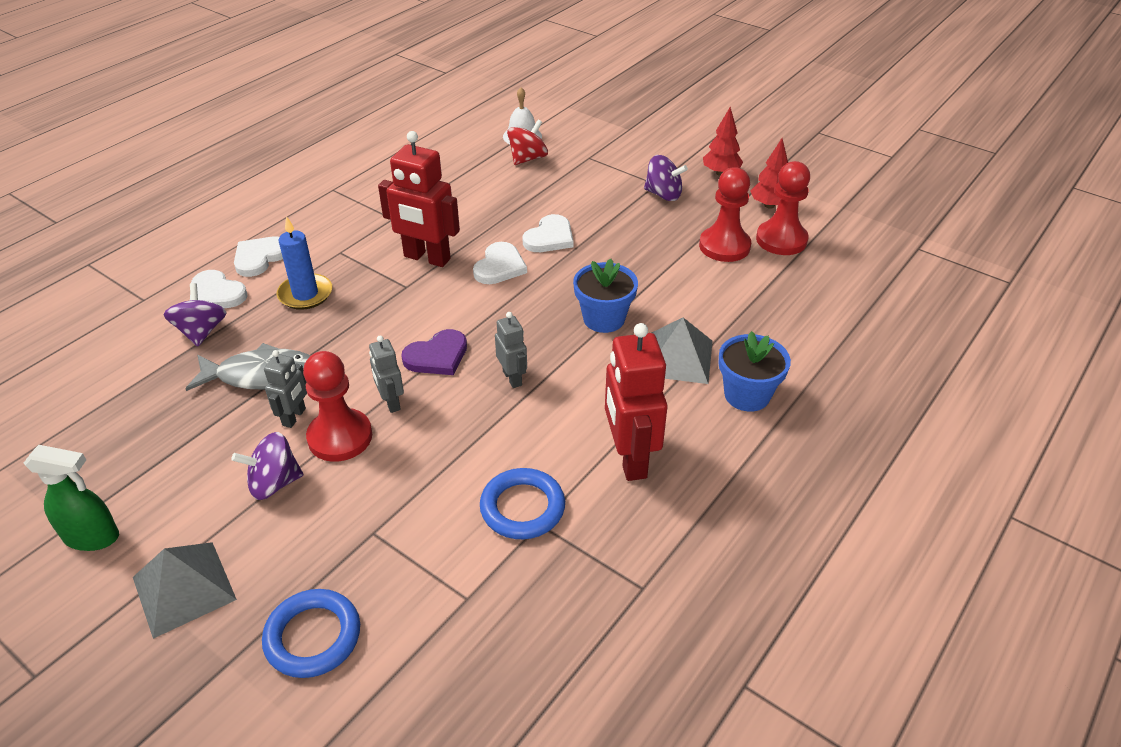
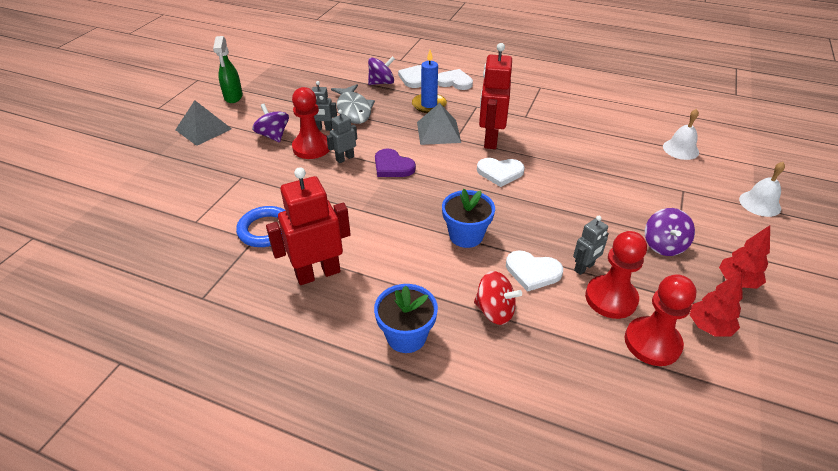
camera: 75 degrees right, 0 degrees up
blue ring [262,589,360,678] -> none
grey robot [495,312,527,388] -> grey robot moved to [573,216,609,275]
red spinning top [507,120,548,165] -> red spinning top moved to [474,271,522,325]
white heart [523,214,573,252] -> white heart moved to [506,250,563,292]
grey pyramid [652,318,713,384] -> grey pyramid moved to [417,103,461,145]
none -> white bell [739,162,785,217]

